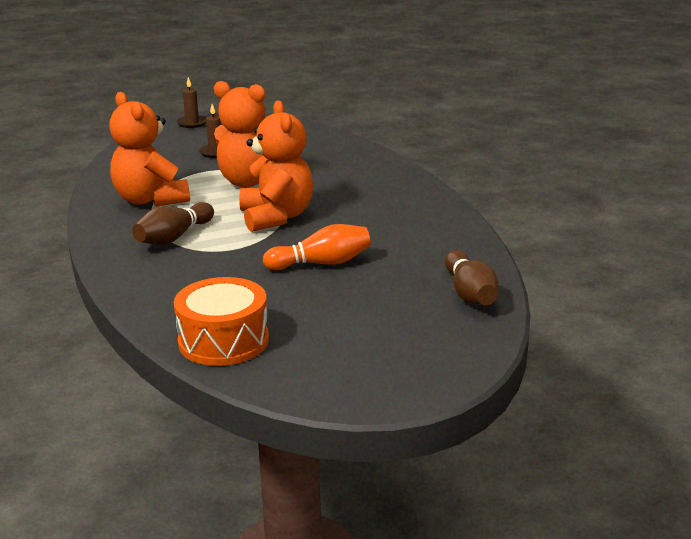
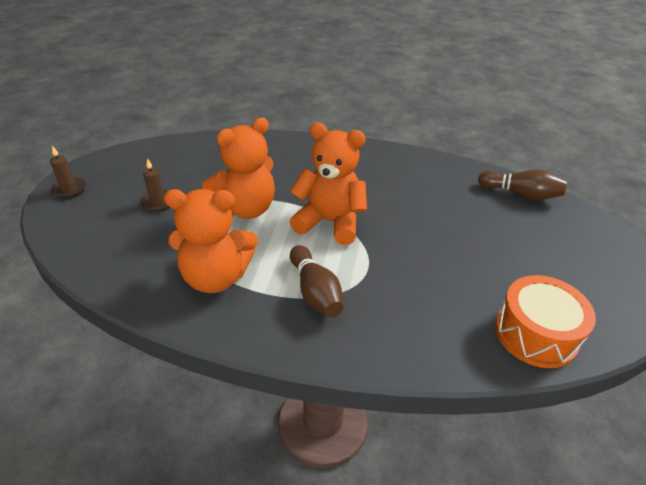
camera: 60 degrees left, 15 degrees up
orange bowling pin [263,224,371,270] -> none

